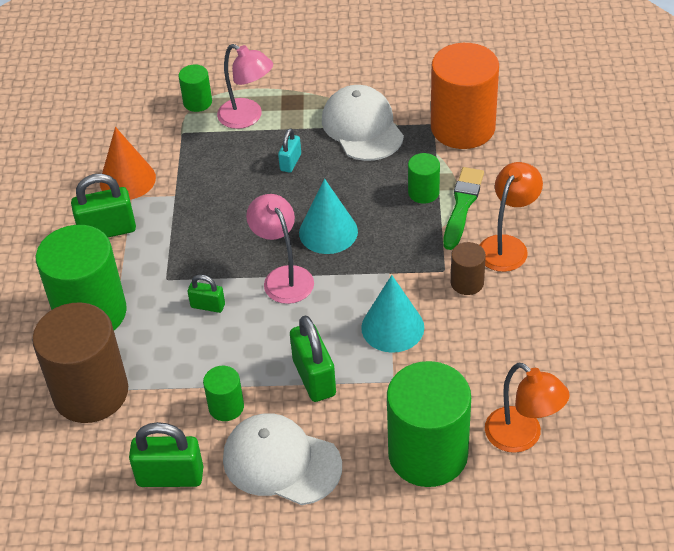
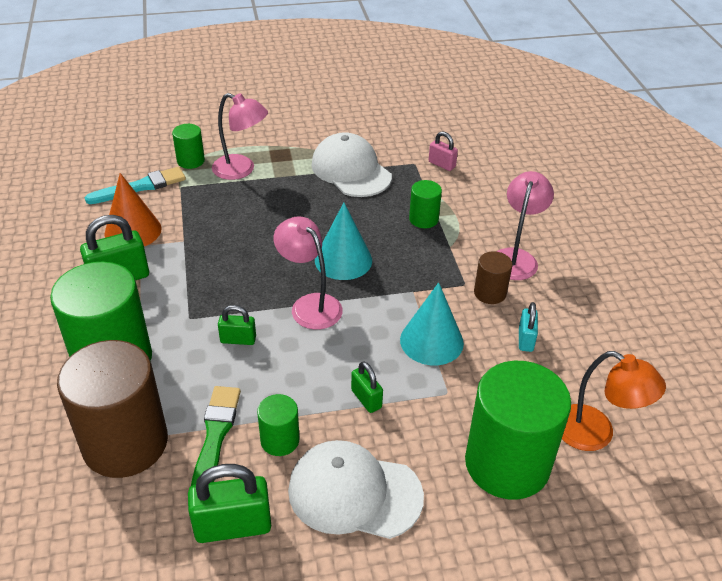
camera: 15 degrees left, 5 degrees down
turquoise padlock [278,128,301,173] -> turquoise padlock moved to [519,302,538,352]
green padlock [290,315,336,402] -> green padlock [351,361,383,413], size x0.57
orange cylinder [431,43,499,149] -> pink padlock [429,131,458,171]
green brush [443,167,484,250] -> green brush moved to [191,386,241,486]
orange lamp [480,162,543,272] -> pink lamp [496,171,554,280]
none -> turquoise brush [85,167,186,204]

